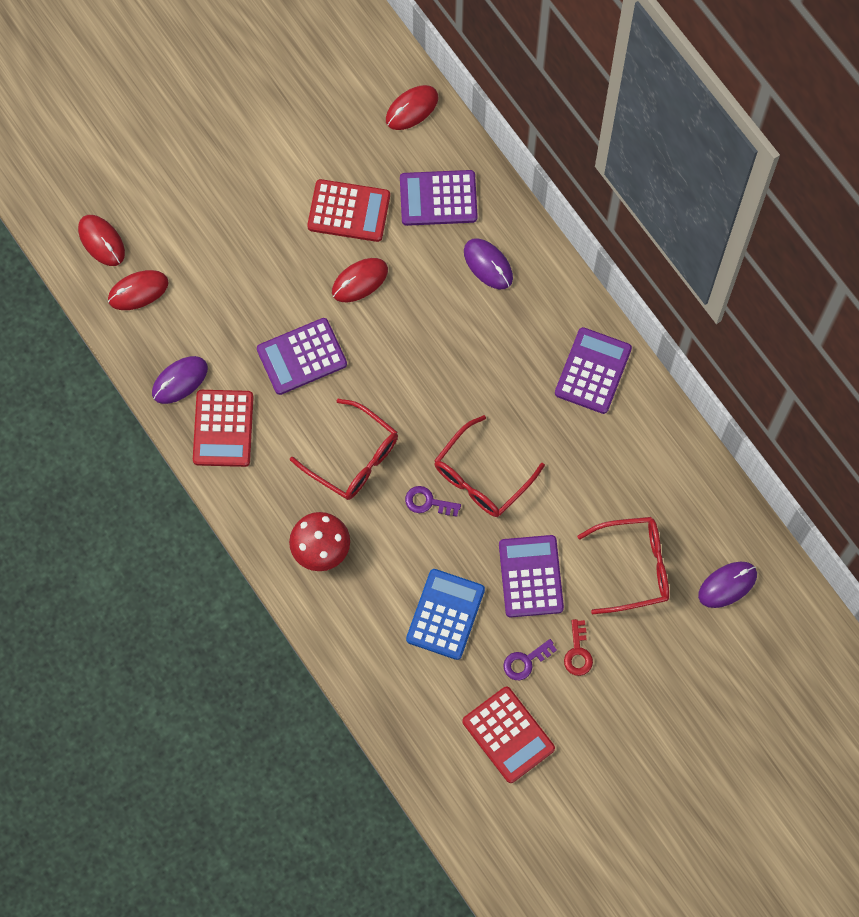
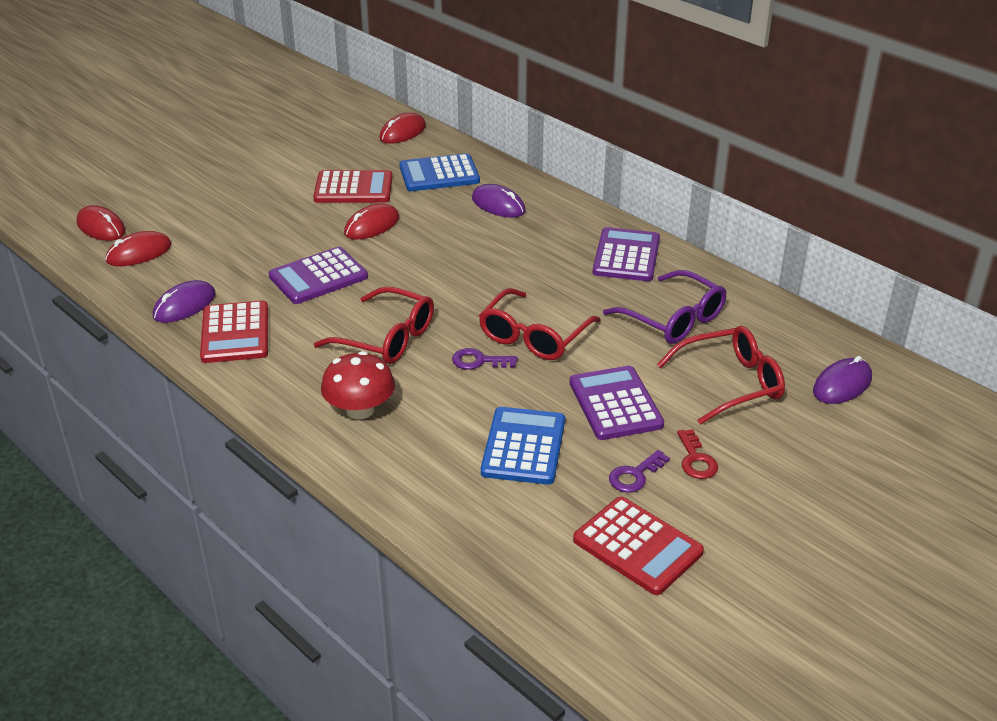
camera: 10 degrees left, 35 degrees down
purple calculator [400,170,478,226] -> blue calculator [399,153,480,191]
none -> purple glasses [603,270,727,344]

